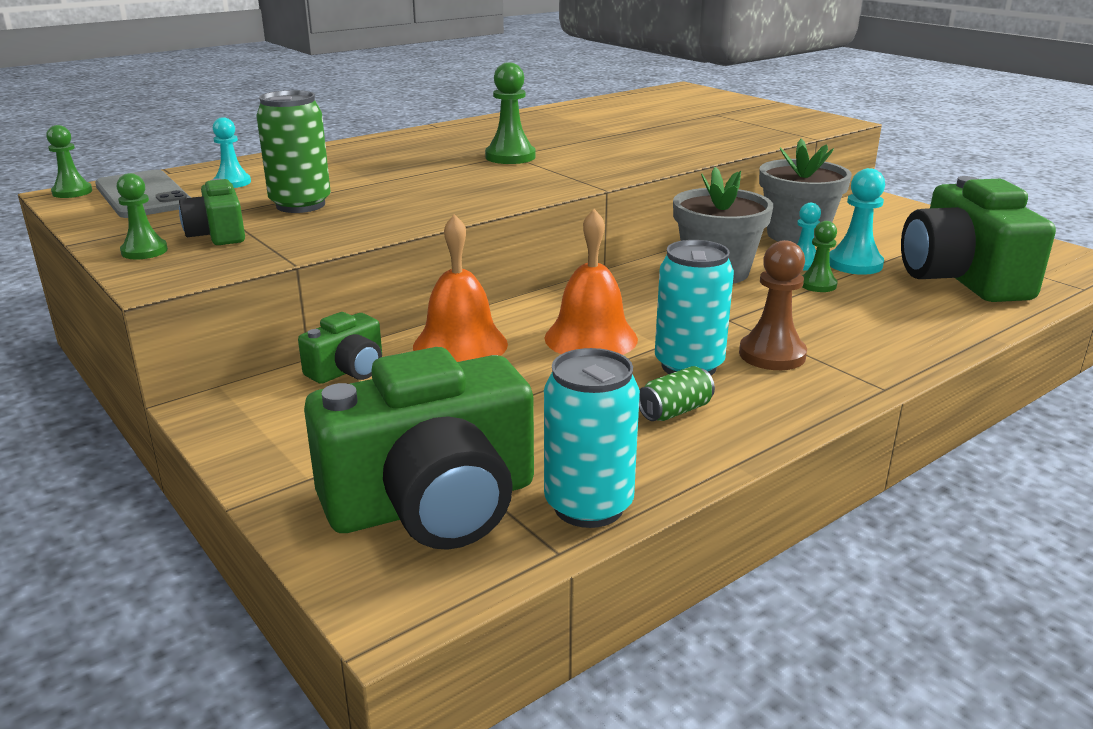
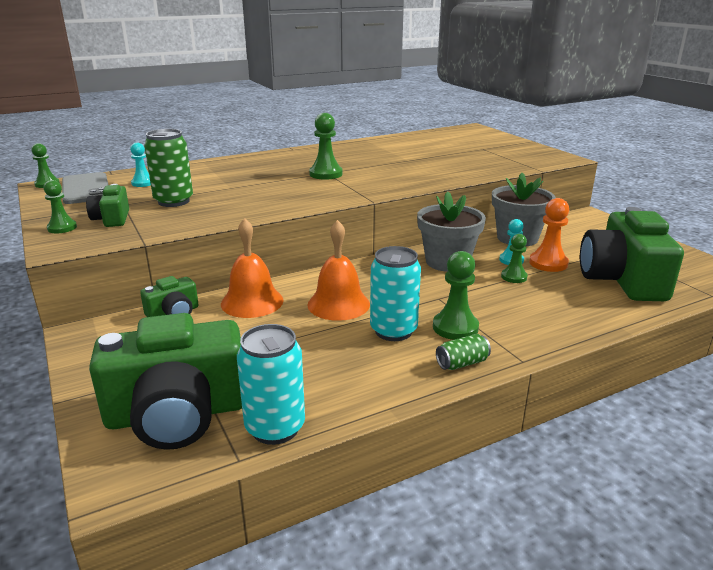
camera: 10 degrees right, 0 degrees up
green can [639,366,715,421] -> green can moved to [436,334,491,370]
brown pawn [739,240,807,370] -> green pawn [433,251,479,340]
turquoise pawn [829,168,885,275] -> orange pawn [529,198,569,272]

